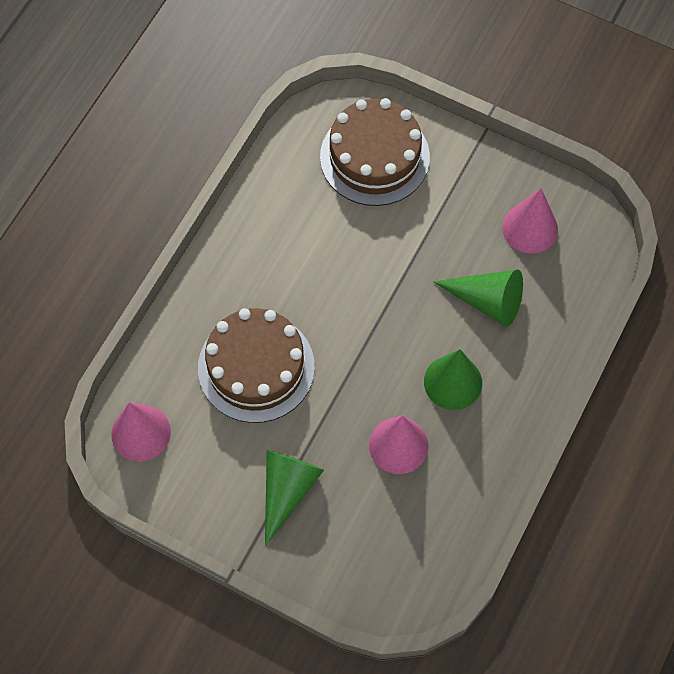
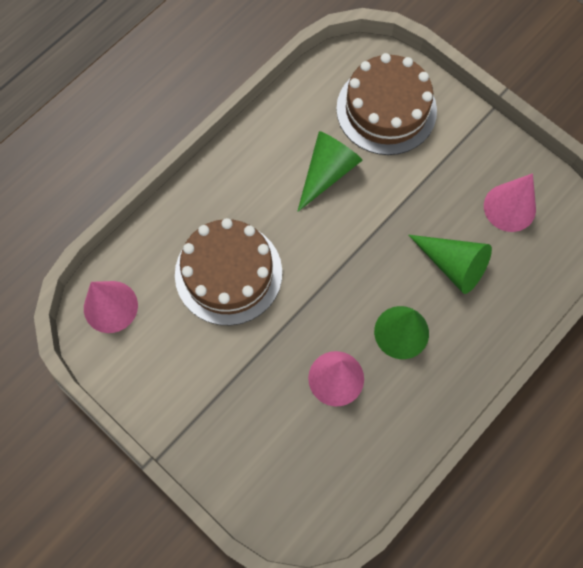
camera: 15 degrees right, 5 degrees up
green cone [265,450,324,547] -> green cone moved to [297,131,363,212]

